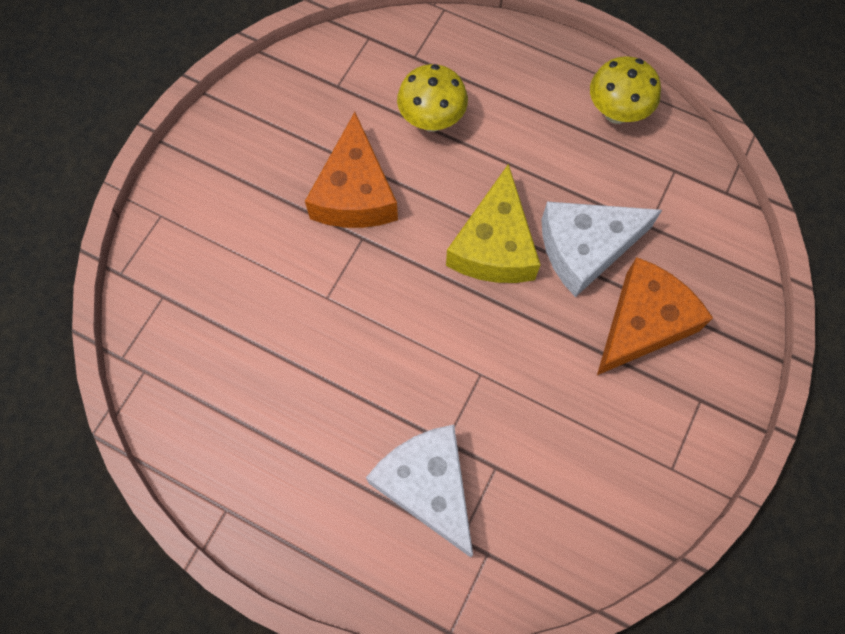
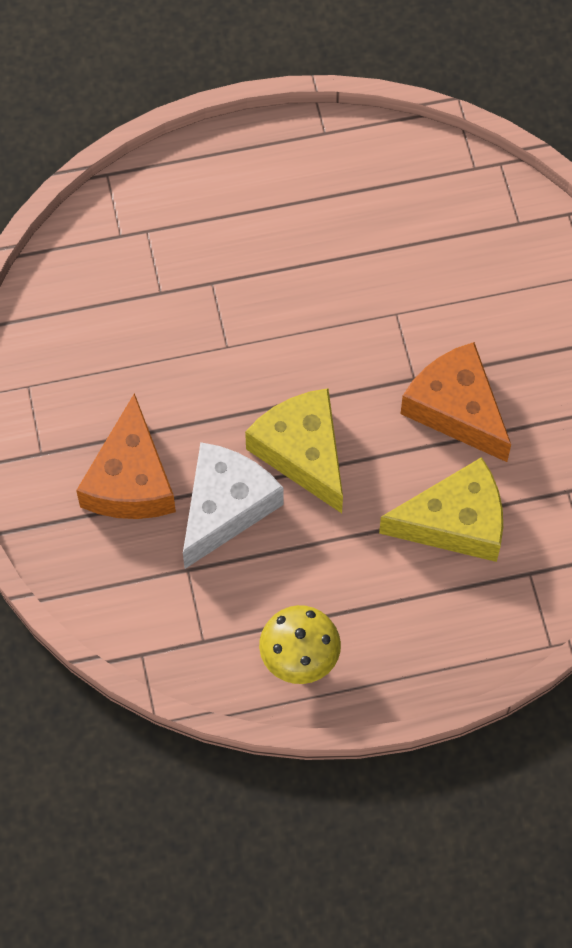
camera: 140 degrees right, 5 degrees down
white cheese [366,425,473,557] -> none
yellow mushroom [397,64,468,132] -> yellow cheese [379,457,503,562]

